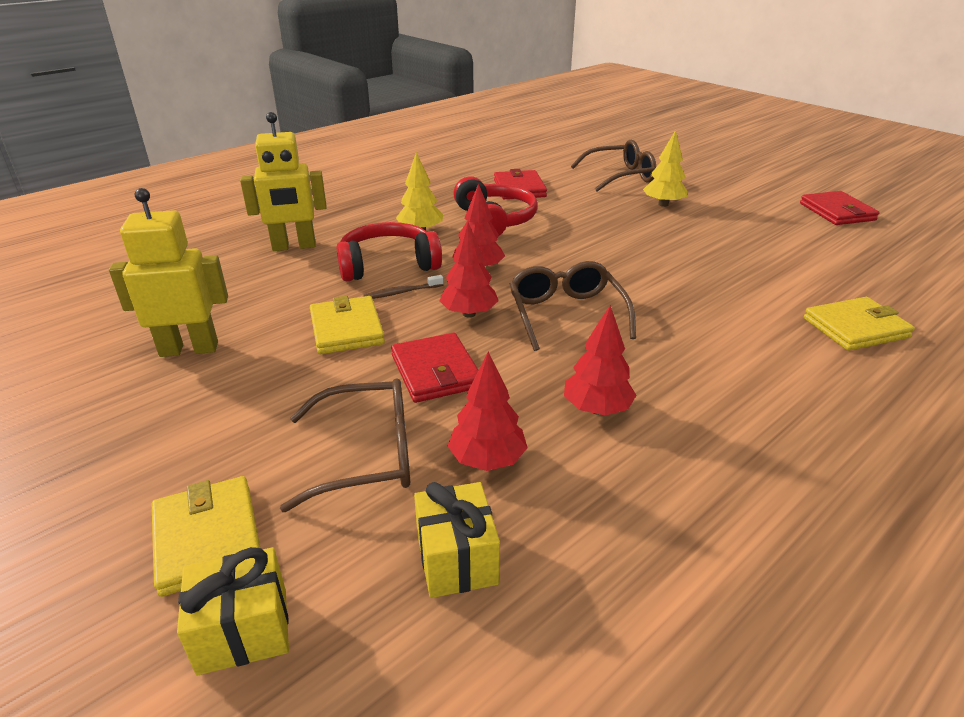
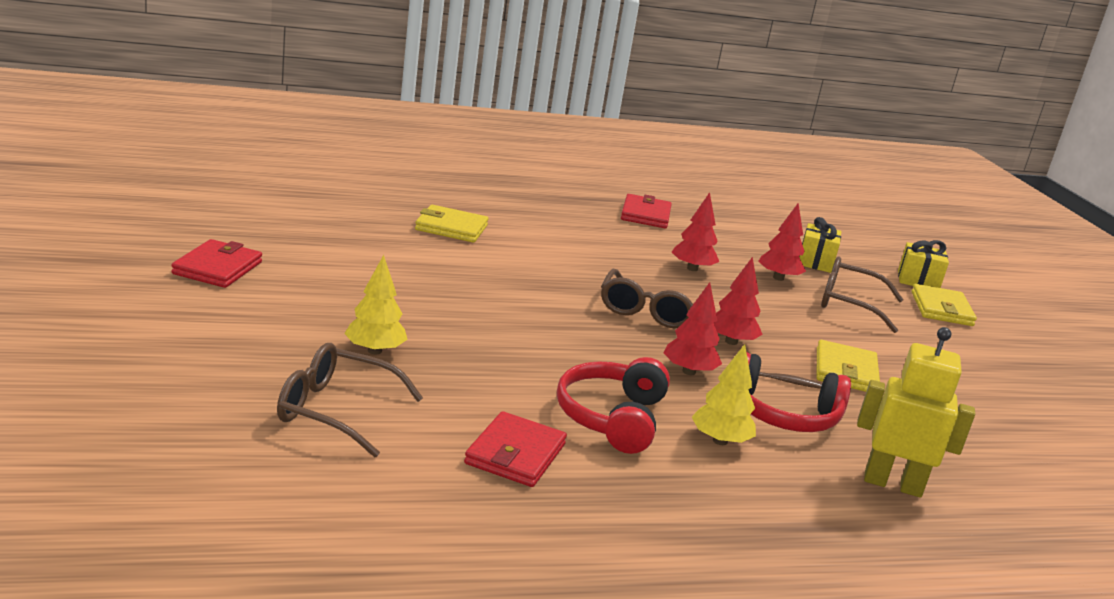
camera: 155 degrees left, 10 degrees down
yellow robot [109,188,228,357] -> none
red wallet [391,333,478,403] -> red wallet moved to [621,194,672,228]

